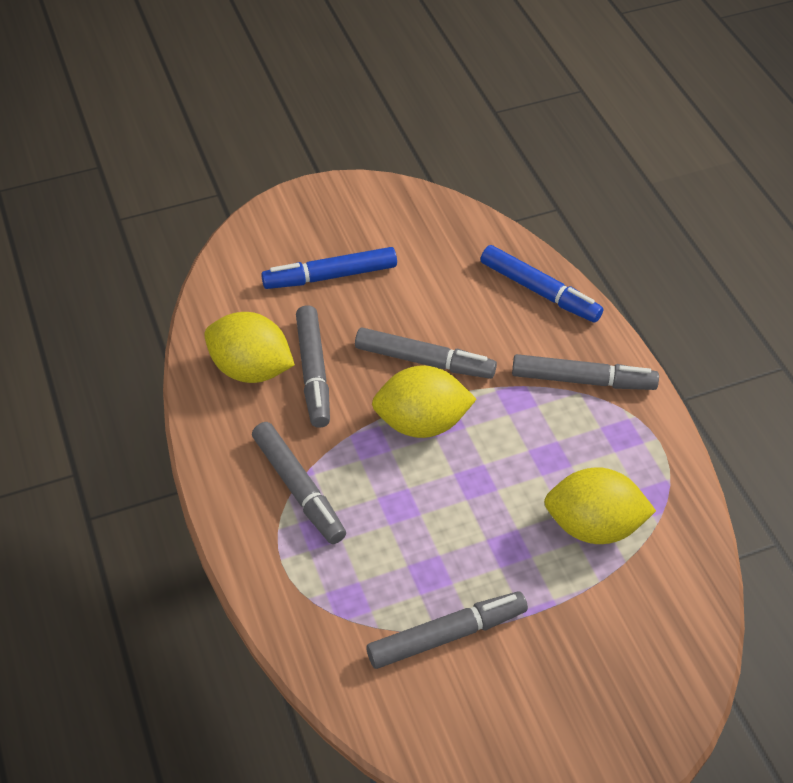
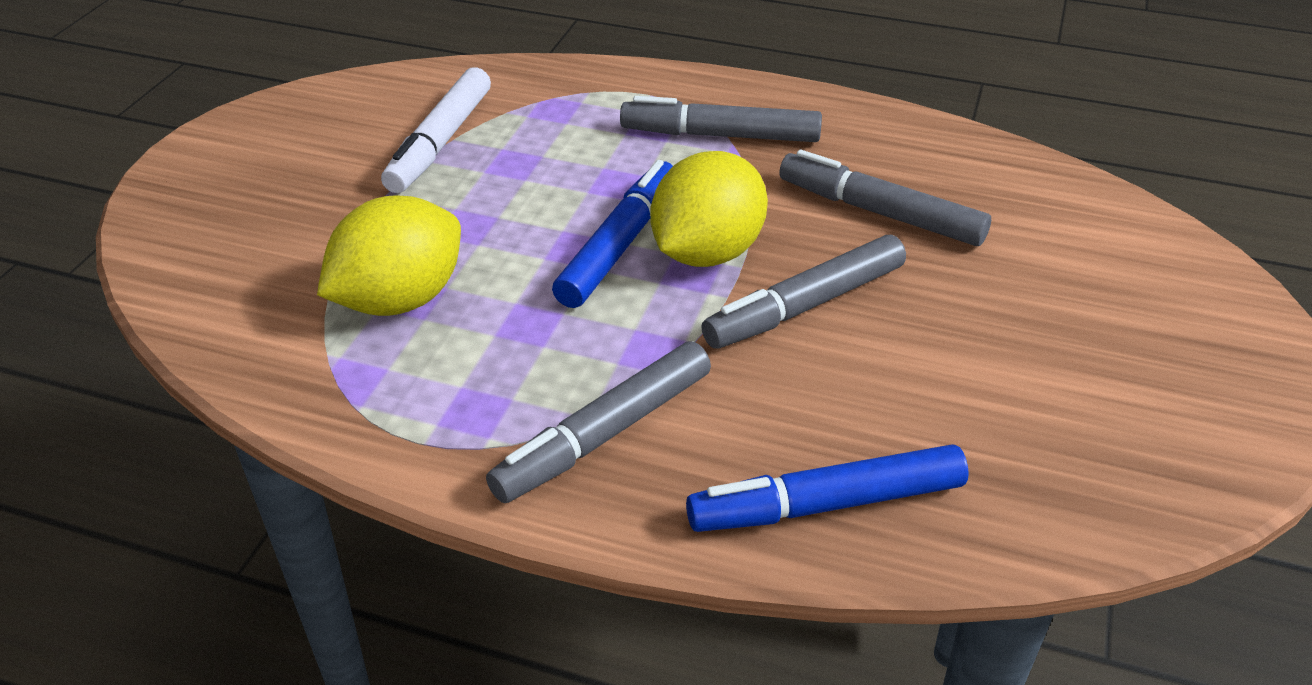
camera: 130 degrees right, 10 degrees down
yellow lemon [204,312,295,383] -> none
blue marker [261,247,397,289] -> blue marker moved to [552,160,673,308]
grey marker [366,592,528,669] -> white marker [381,67,491,193]

